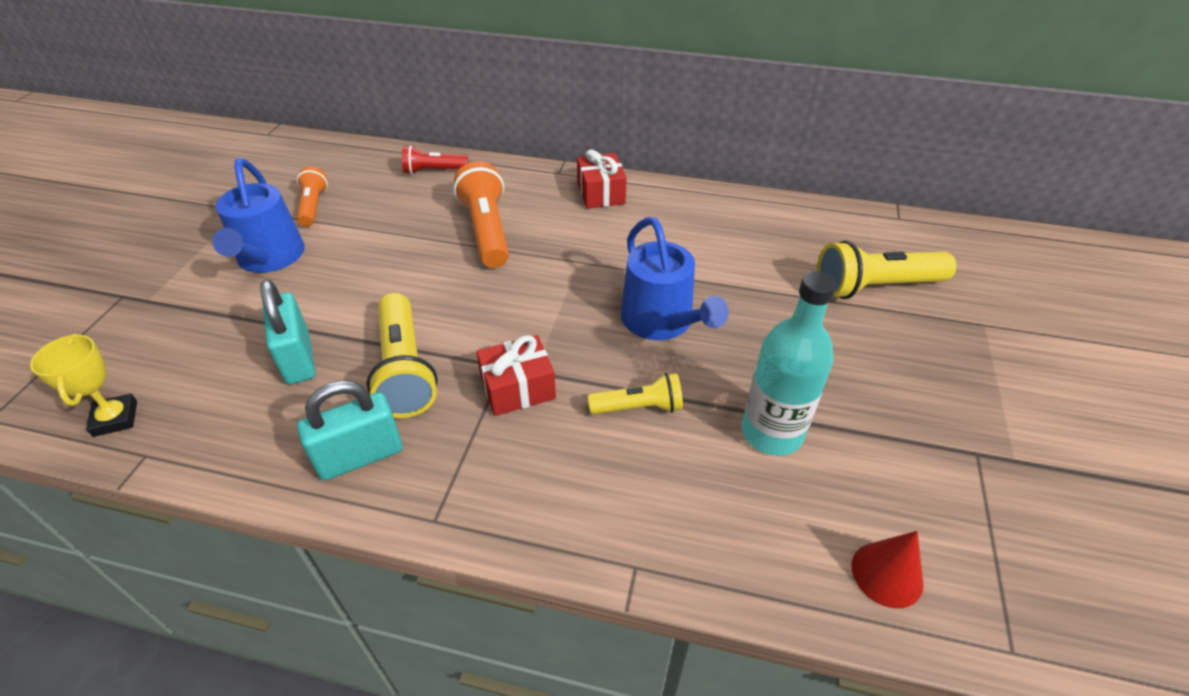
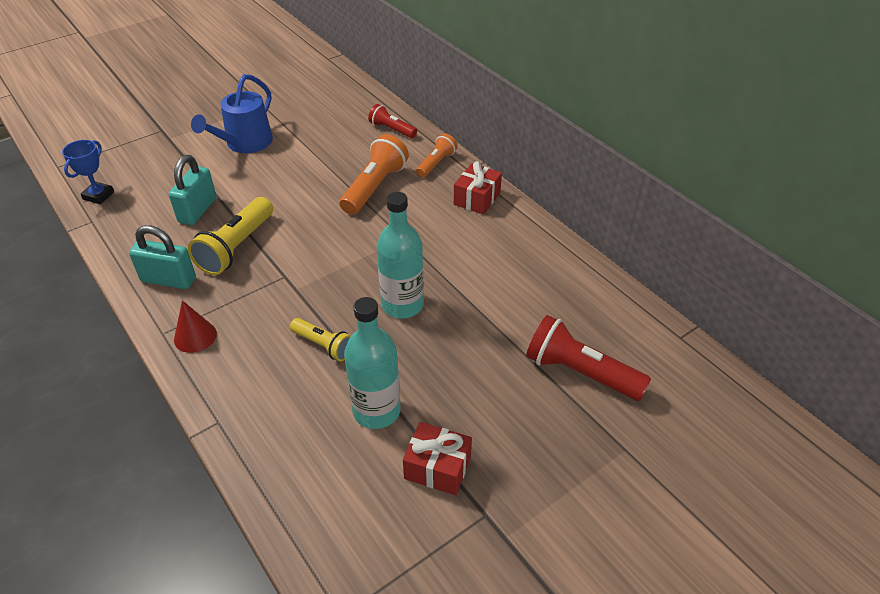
camera: 40 degrees right, 0 degrees up
yellow trophy [30,334,137,437] -> blue trophy [62,140,114,204]
orange flashlight [297,167,328,227] -> orange flashlight moved to [416,134,457,178]
red gift [476,335,556,416] -> red gift moved to [403,422,472,495]
blue watering can [621,217,729,340] -> turquoise bottle [377,192,424,318]
yellow flashlight [817,241,957,299] -> red flashlight [526,315,651,401]
red cone [852,531,924,608] -> red cone moved to [174,300,217,353]

